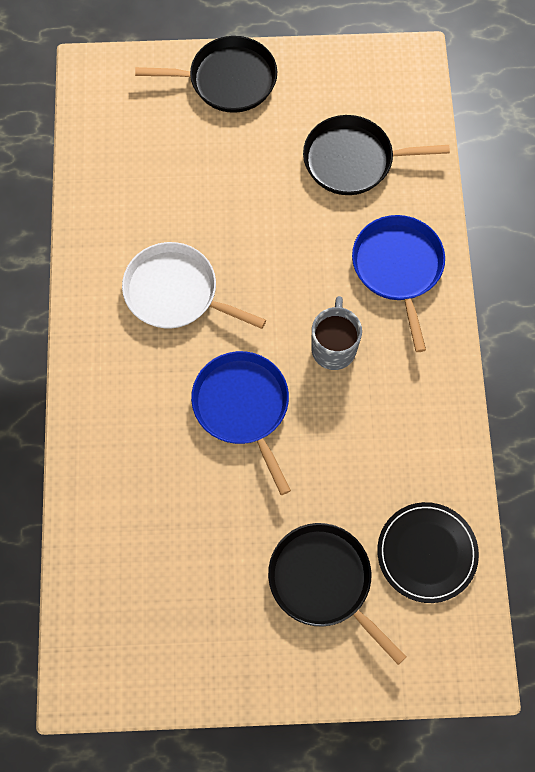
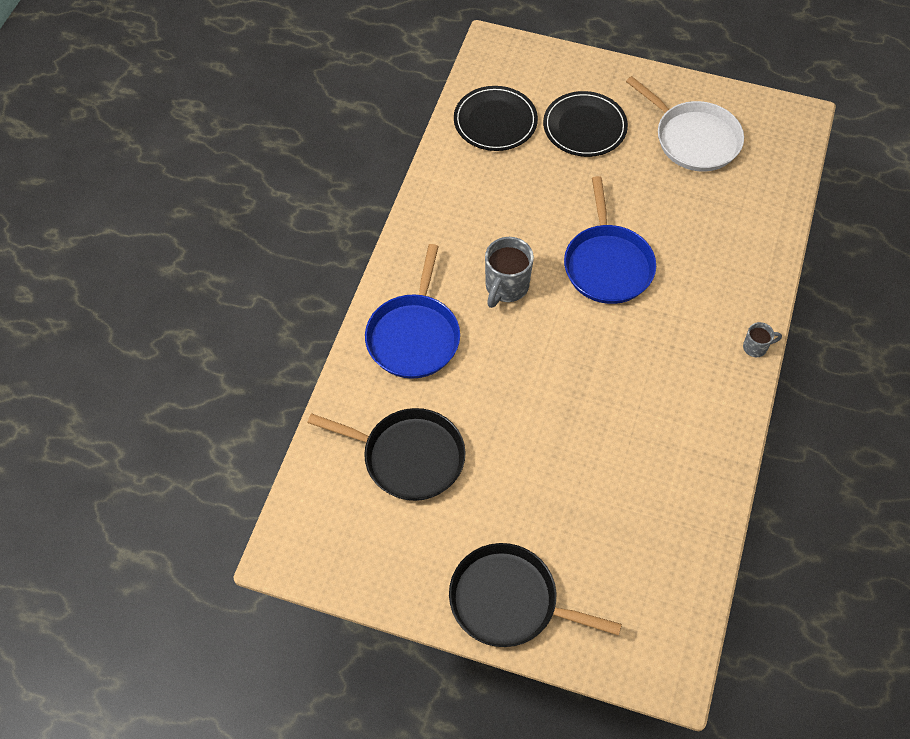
camera: 160 degrees left, 10 degrees down
white pan [122,242,266,329] -> white pan moved to [626,76,744,171]
black pan [268,523,406,665] -> black plate [543,91,628,157]
none -> grey mug [743,322,782,357]

